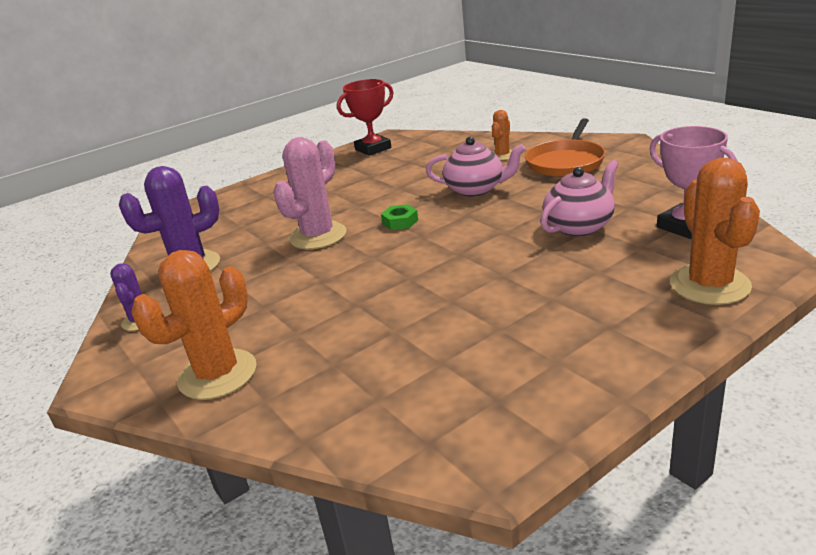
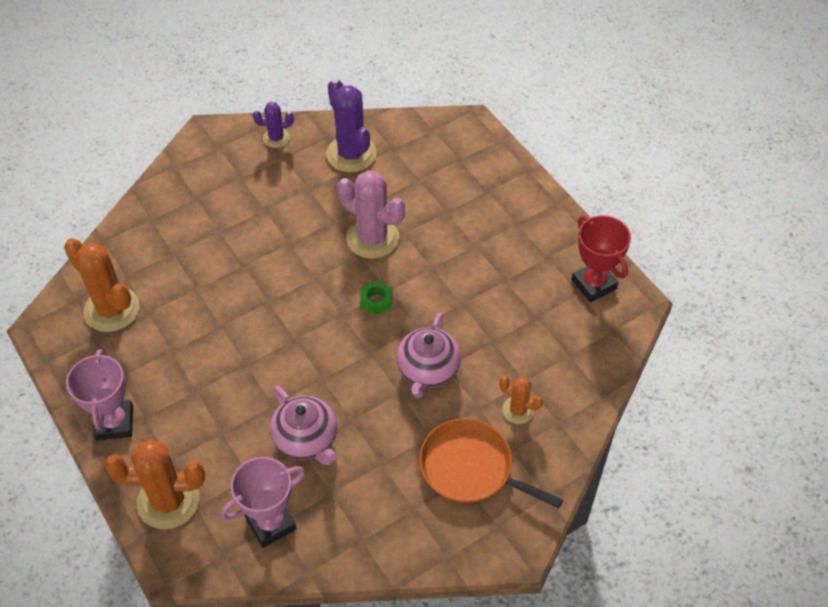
camera: 90 degrees right, 25 degrees up
orange cactus [132,250,256,400] -> orange cactus moved to [64,238,140,332]
none -> pink trophy [66,349,133,440]

